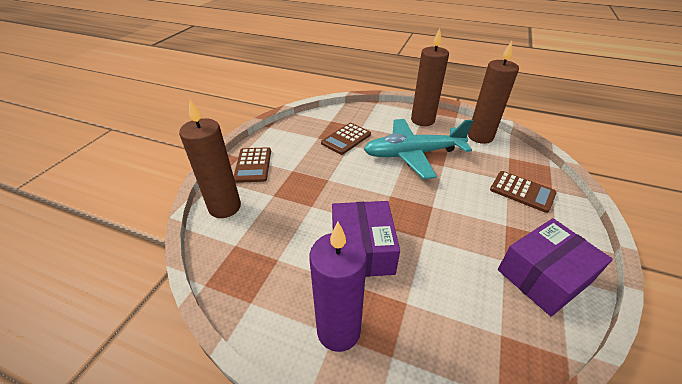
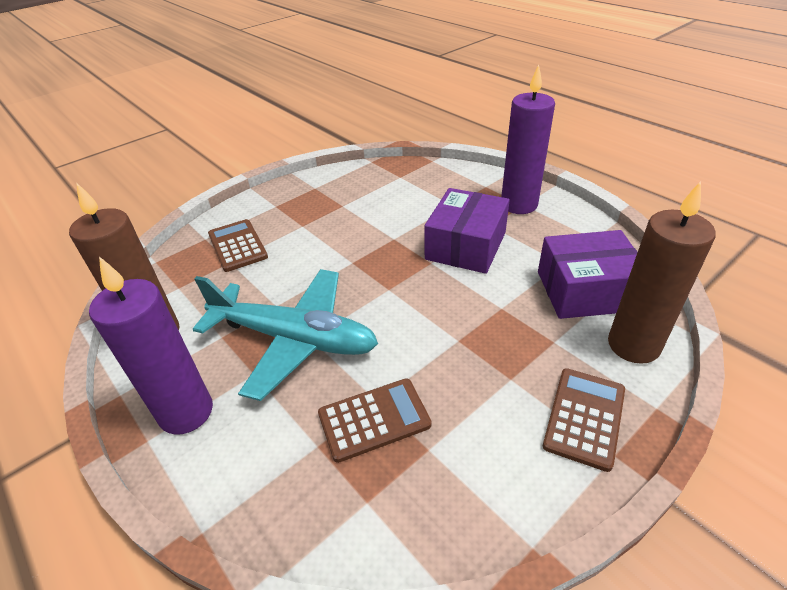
camera: 150 degrees left, 0 degrees up
brown candle [411,28,449,126] -> purple candle [89,257,213,435]
purple box [498,218,613,316] -> purple box moved to [538,230,637,319]

